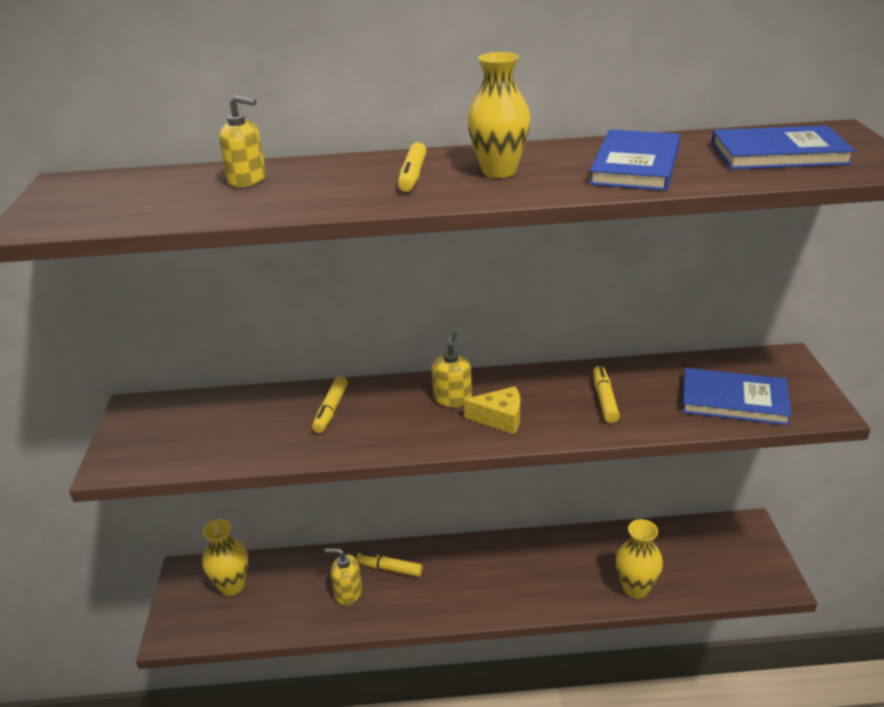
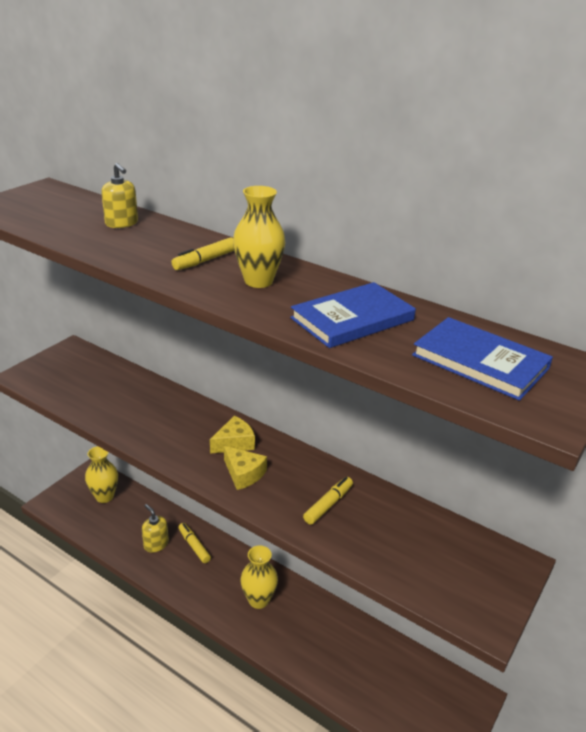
camera: 35 degrees right, 0 degrees up
yellow marker [312,376,348,433] -> none
yellow soap dispenser [432,332,472,407] -> yellow cheese [210,416,255,454]
yellow vase [616,519,663,599] -> yellow vase moved to [240,546,278,609]
blue book [682,368,792,425] -> none

